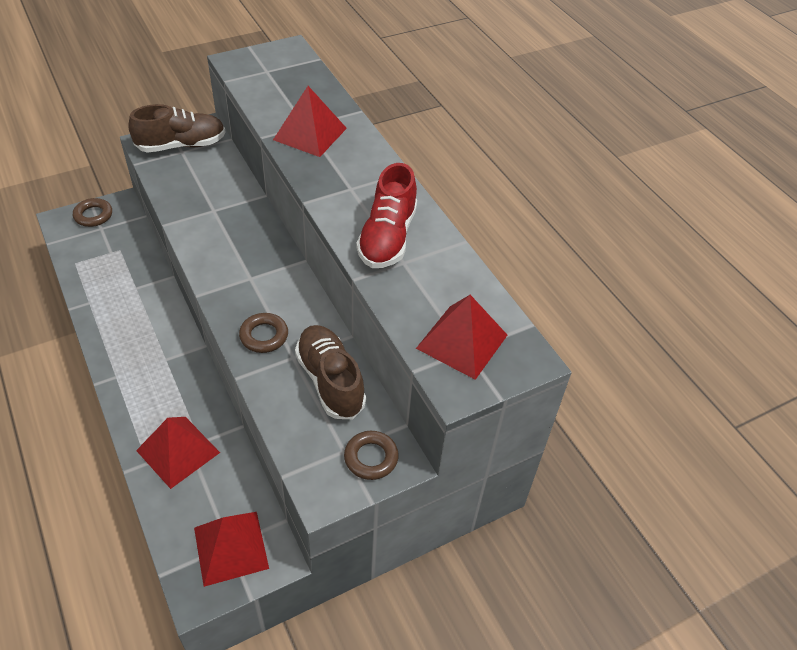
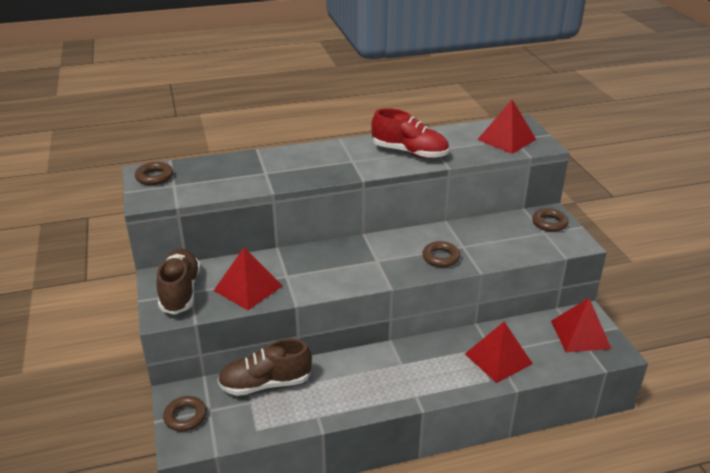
camera: 75 degrees left, 15 degrees down
red pyramid [273,86,347,157] -> red pyramid moved to [213,248,283,310]
brown shoe [295,325,366,419] -> brown shoe moved to [218,339,312,396]
none -> brown ring [135,162,173,185]

